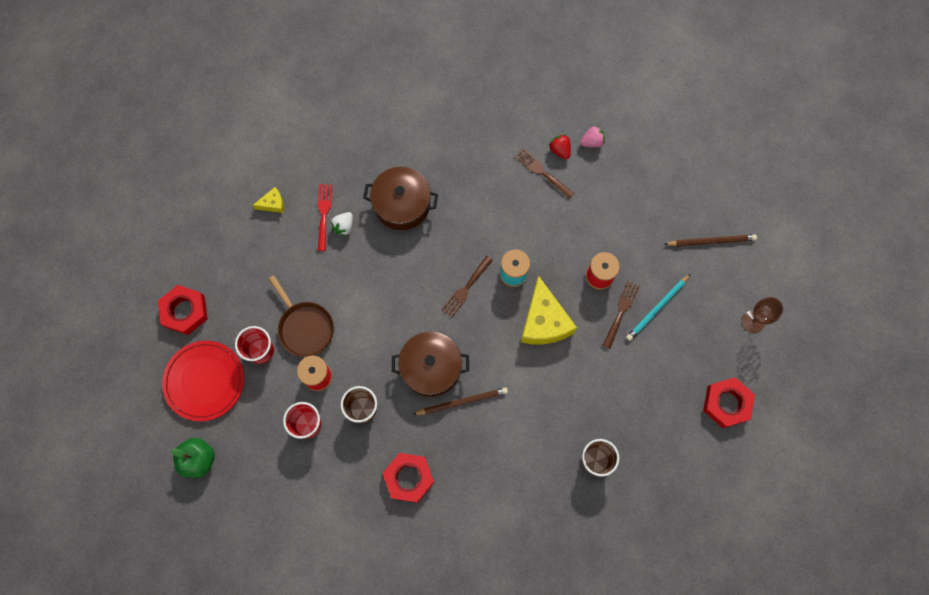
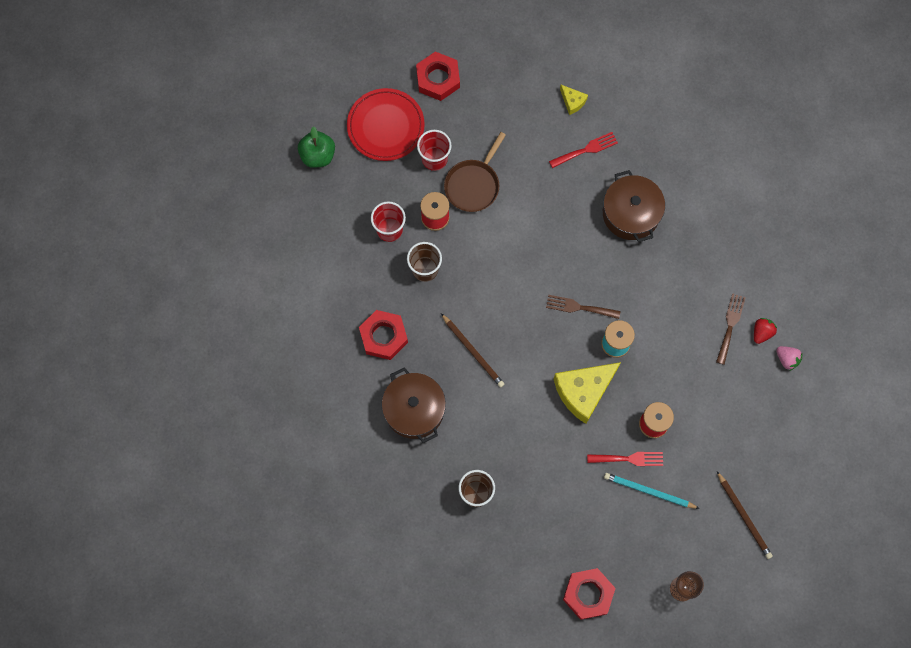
camera: 65 degrees right, 0 degrees up
white strawberry [331,212,353,236] -> none
brown pot [392,332,469,397] -> brown pot moved to [382,367,446,443]
brown fork [602,281,640,349] -> red fork [587,452,663,466]

